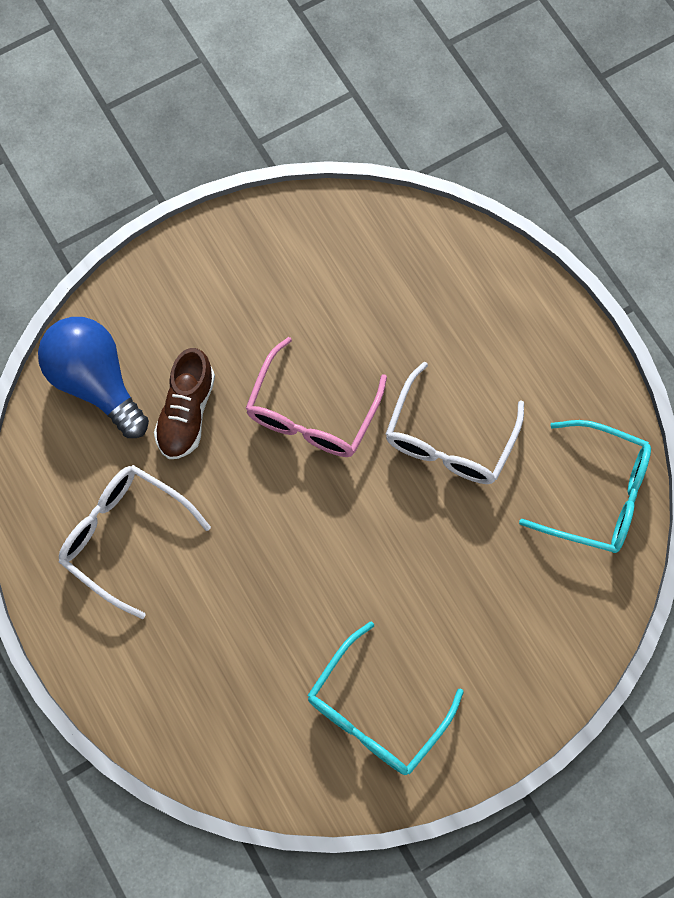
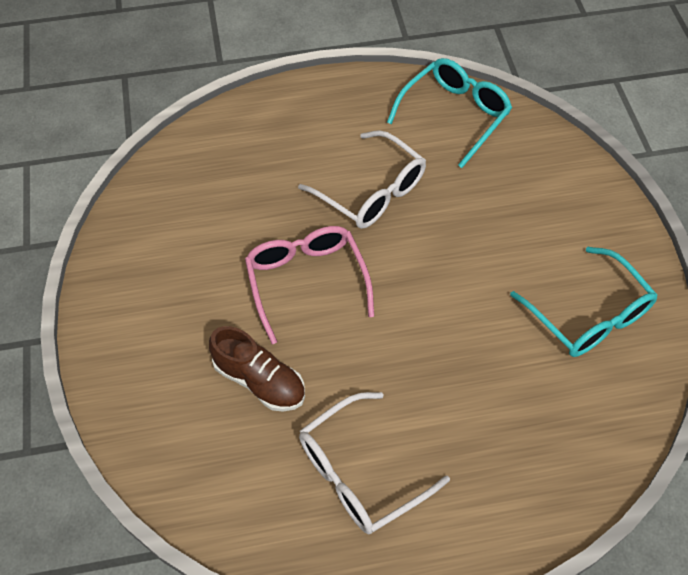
camera: 70 degrees left, 15 degrees down
blue light bulb [38,317,149,438] -> none
pink glasses [245,337,387,457] -> pink glasses turned 150 degrees counterclockwise [245,226,374,344]

